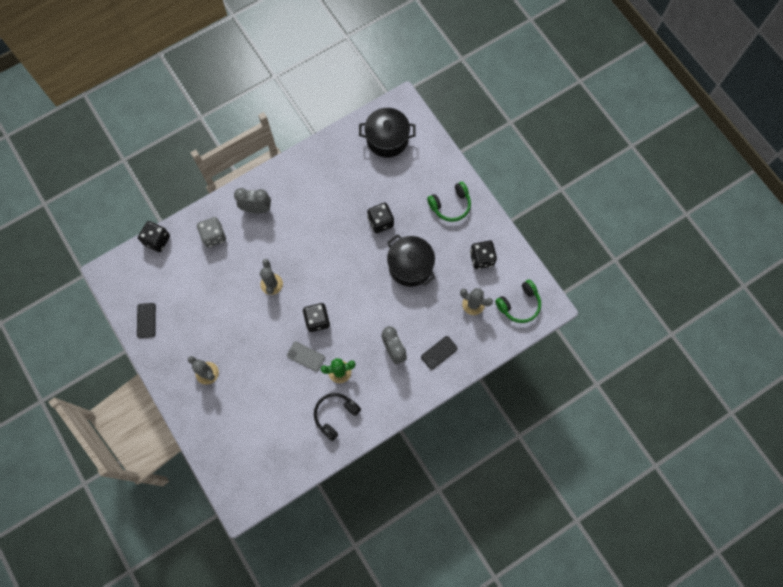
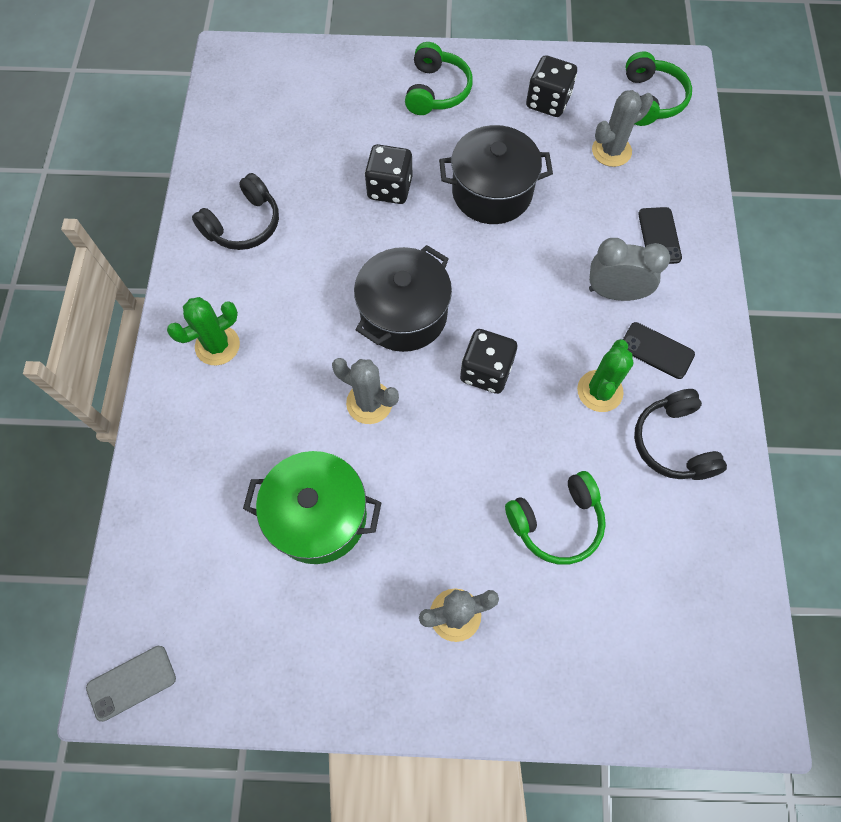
camera: 55 degrees left, 5 degrees down
black phone [137,303,156,338] -> black phone moved to [623,322,695,379]
black dice [138,221,170,252] -> none
grey dice [197,217,226,248] -> none
grey clock [234,188,271,213] -> green cactus [167,297,240,365]
grey phone [287,342,325,371] -> grey phone moved to [86,646,176,722]
black pot [359,108,416,158] -> black pot moved to [354,245,452,352]
none -> black headphones [192,173,279,250]
none -> green pot [243,451,382,564]
none -> green headphones [505,471,606,564]

